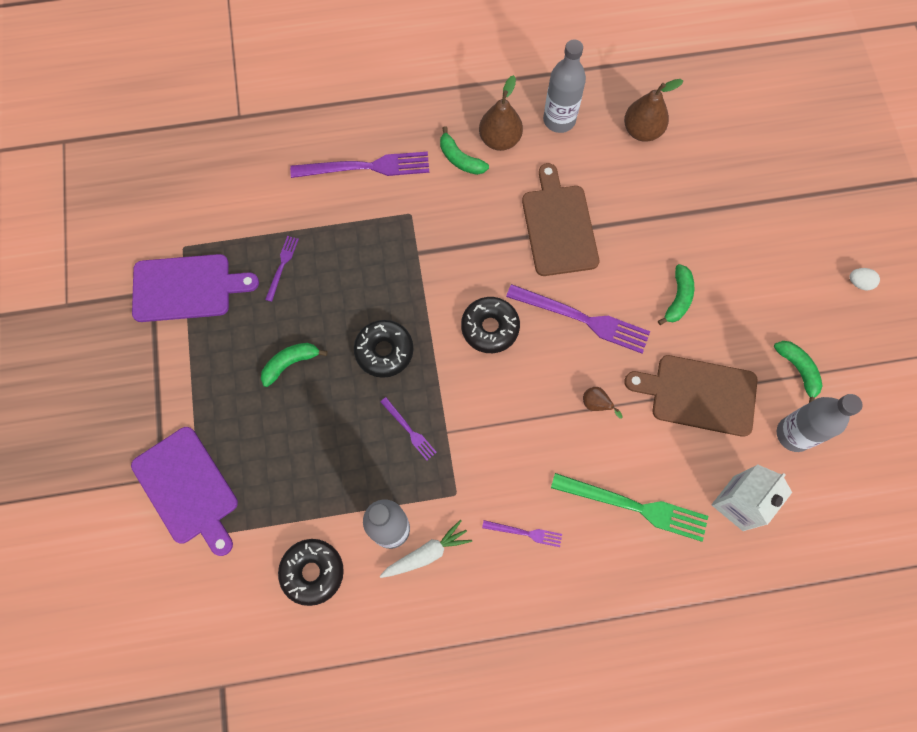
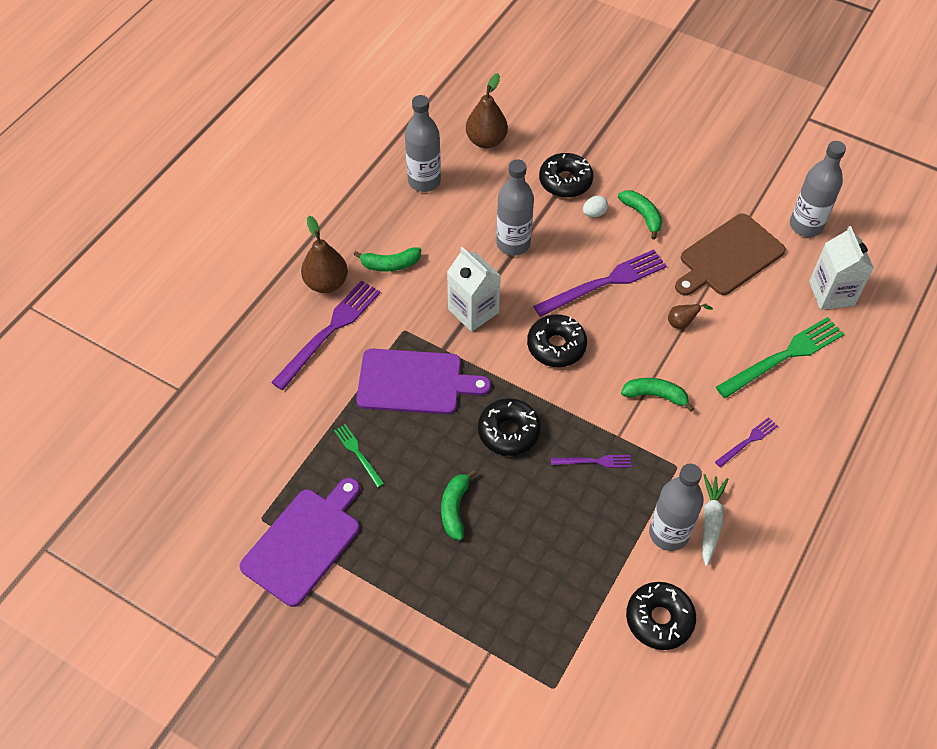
camera: 50 degrees left, 15 degrees down
purple cutting board [131,427,238,556] -> purple cutting board moved to [356,349,491,414]
purple fork [265,236,299,302] -> green fork [334,424,384,488]
brown pear [479,75,523,151] -> brown pear moved to [301,216,348,293]
brown cutting board [522,163,599,276] -> grey bottle [496,159,534,256]
green banana [774,341,823,403] -> green banana moved to [621,378,694,412]
white egg [850,268,880,291] -> white egg moved to [583,195,608,217]
none -> white carton [447,247,501,332]
none -> black donut [539,153,593,198]

